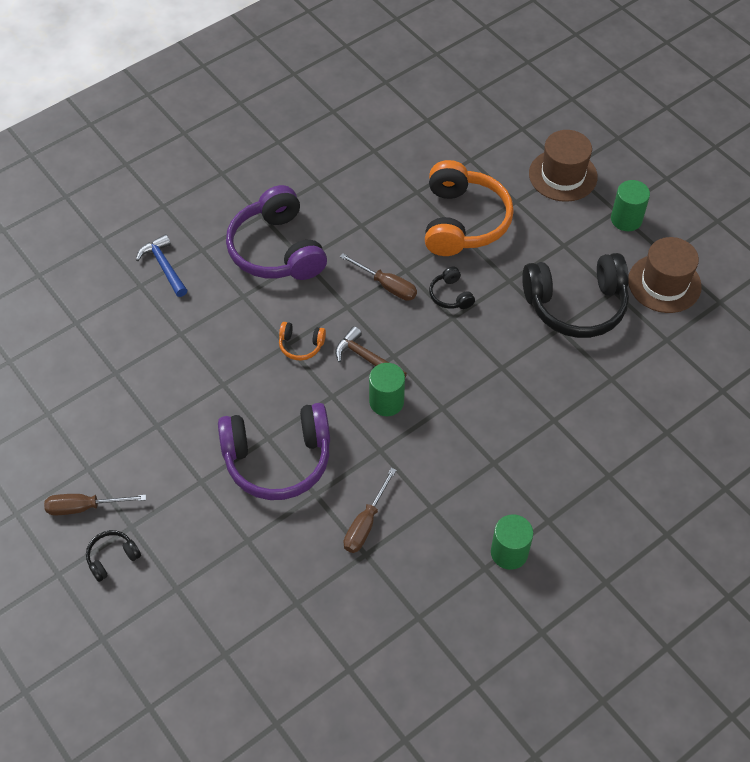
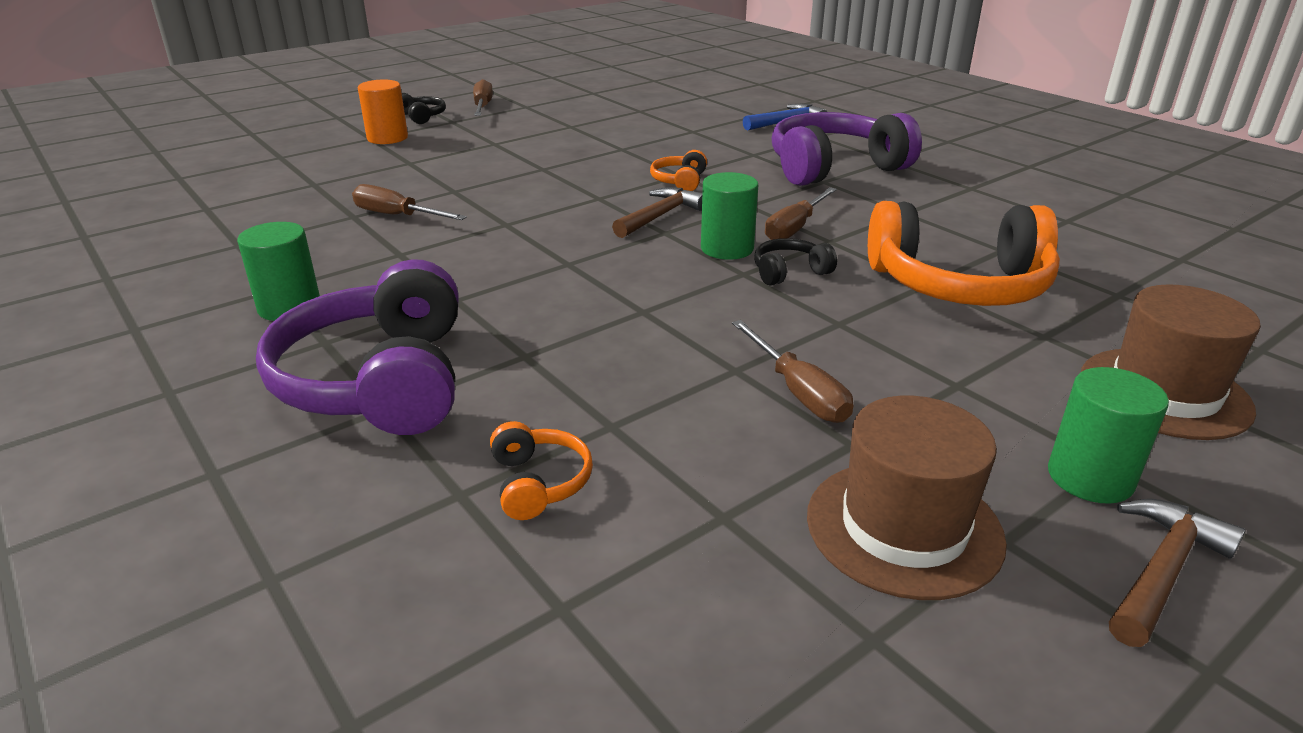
camera: 90 degrees right, 25 degrees down
purple headphones [218,403,330,500] -> purple headphones moved to [256,259,459,435]
green cylinder [369,363,405,416] -> green cylinder moved to [701,172,758,260]
black headphones [522,253,629,338] -> brown screwdriver [732,320,853,423]
none -> orange cylinder [358,80,408,144]
none -> orange headphones [490,421,593,520]
none -> brown hammer [1109,499,1246,647]

